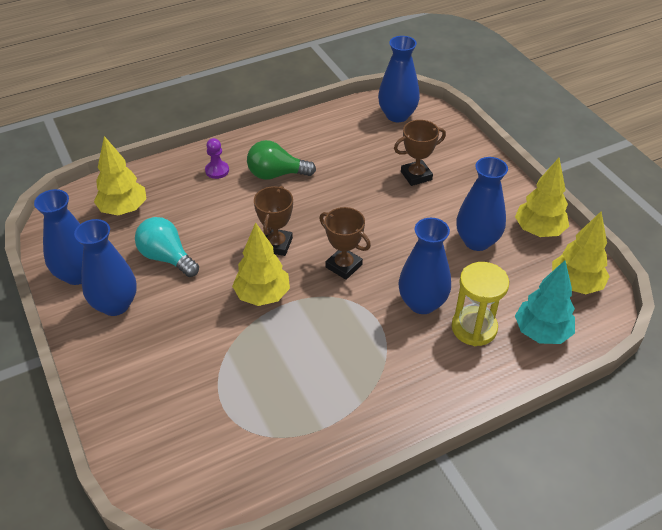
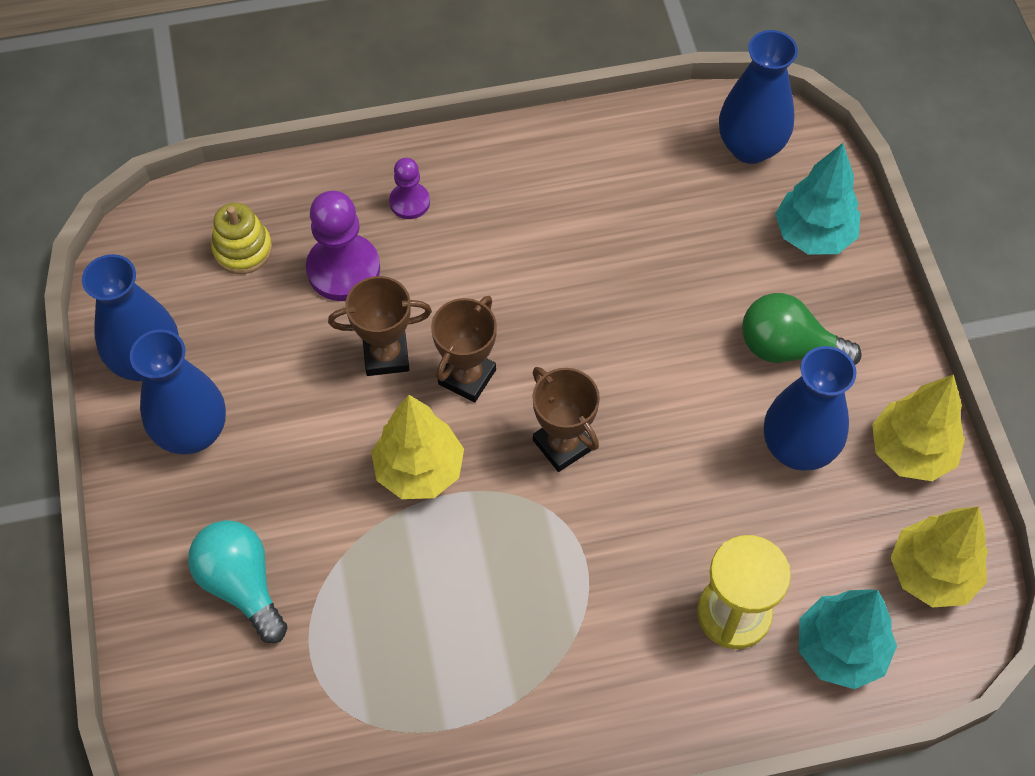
camera: 15 degrees right, 15 degrees up
yellow tree [94,136,147,215] -> yellow stacking toy [211,203,272,274]
turquoise light bulb [135,217,199,277] -> turquoise light bulb moved to [188,520,288,643]
green light bulb [247,140,316,180] -> green light bulb moved to [742,293,862,365]
brown trophy [394,120,446,186] -> brown trophy moved to [328,276,432,376]
blue vase [398,218,451,314] -> none
none -> purple pawn [306,191,380,301]
none -> turquoise tree [775,143,860,255]

